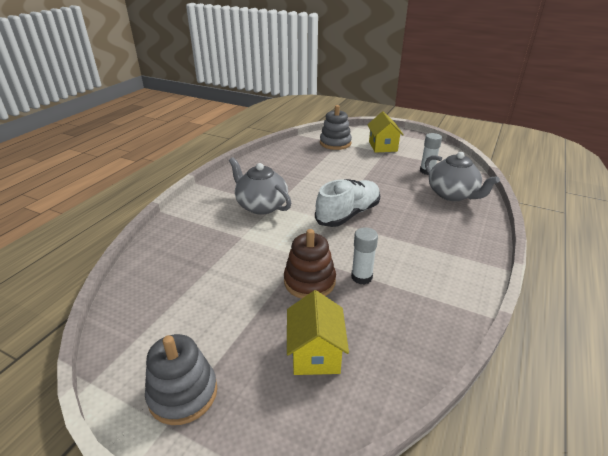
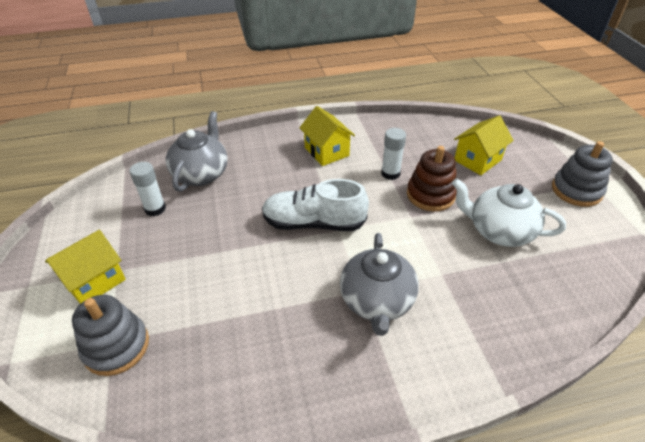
camera: 130 degrees left, 10 degrees up
none -> yellow house [299,106,355,166]
none -> white teapot [452,178,566,247]

